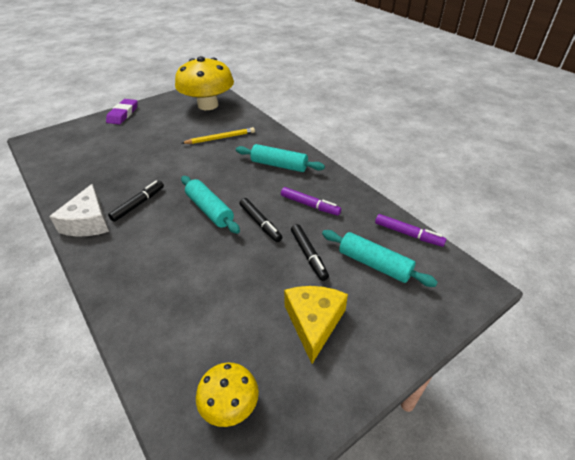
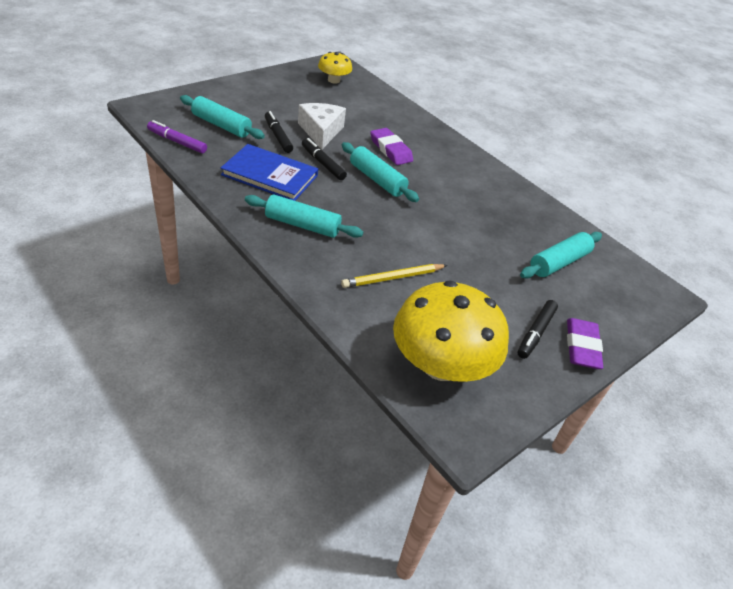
camera: 170 degrees right, 0 degrees up
white cheese [49,184,109,237] -> white cheese moved to [298,103,346,150]
black marker [108,181,164,222] -> black marker moved to [517,300,558,359]
purple marker [281,187,341,216] -> blue book [221,144,318,201]
yellow cheese [284,286,348,364] -> none
none -> purple eraser [370,128,413,165]
none -> turquoise rolling pin [520,232,602,278]

